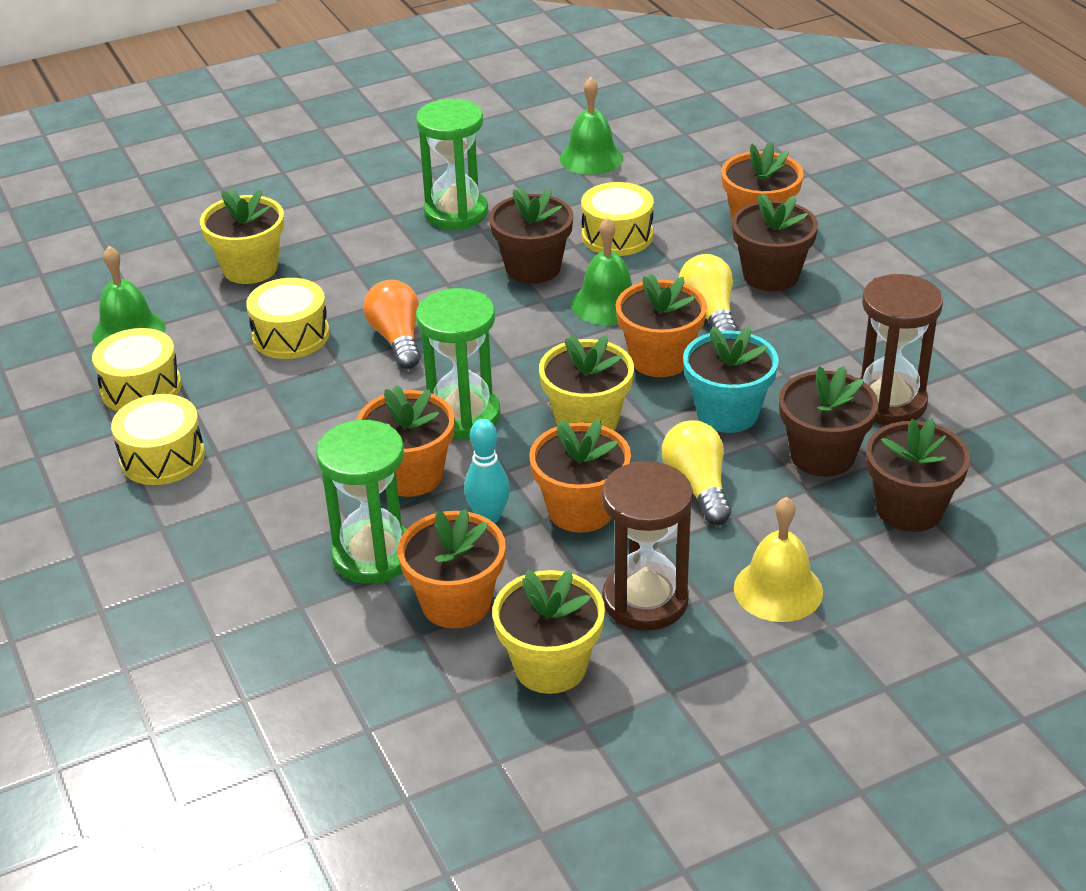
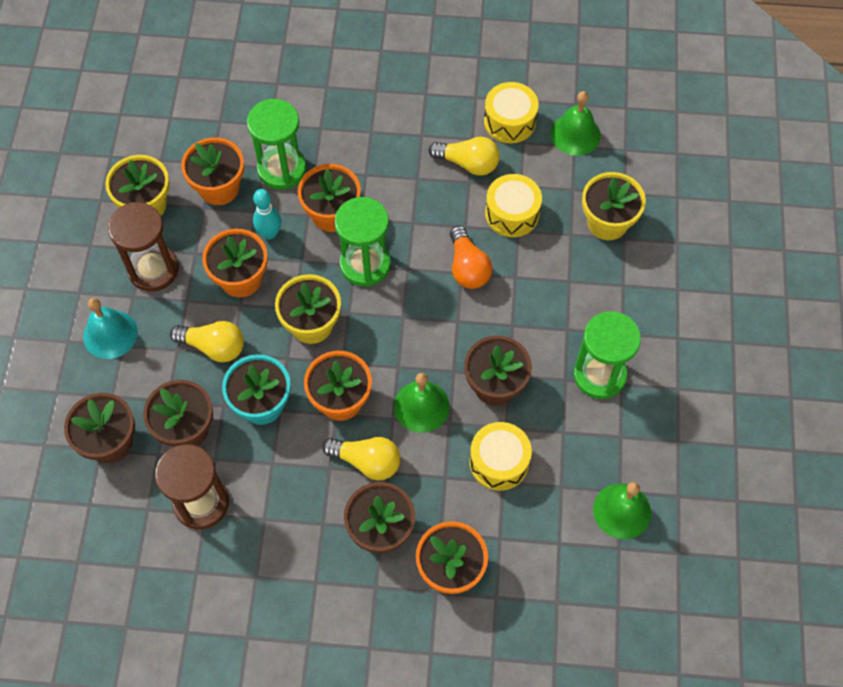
camera: 120 degrees right, 25 degrees up
yellow drum [111,394,205,485] -> none
orange light bulb [363,280,420,369] -> orange light bulb turned 60 degrees clockwise [450,226,492,289]
yellow bell [734,497,823,622] -> turquoise bell [83,298,138,359]
none -> yellow light bulb [428,137,500,176]

